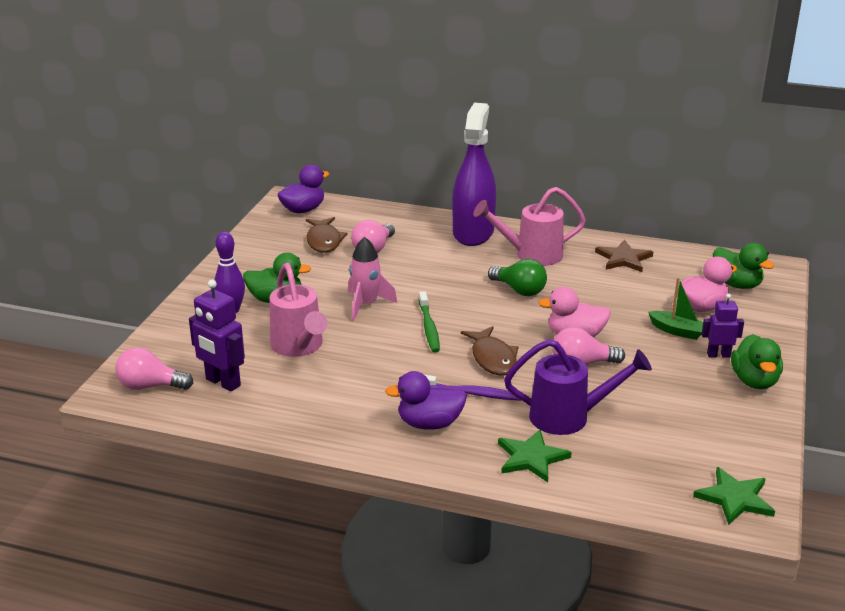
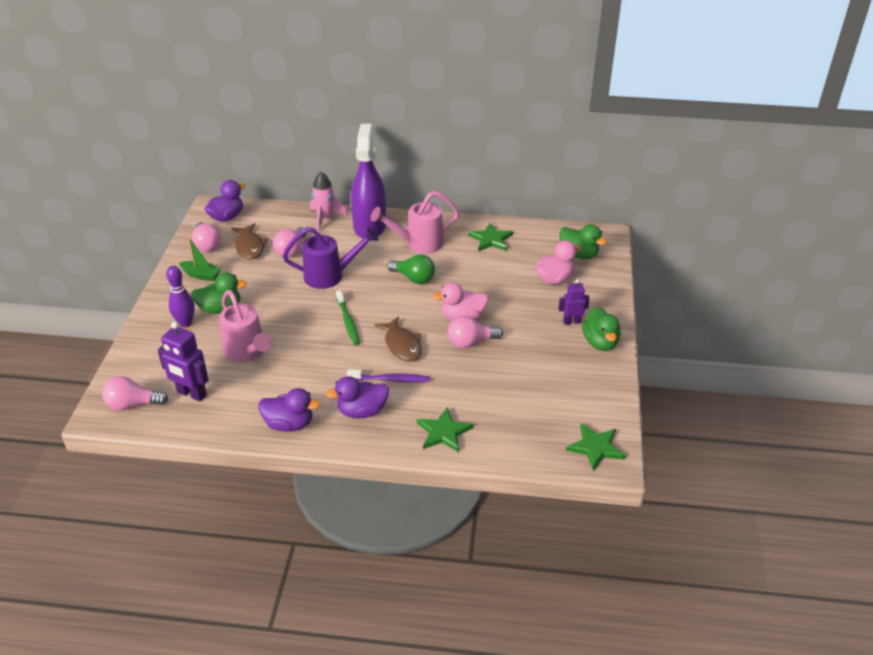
camera: 10 degrees left, 10 degrees up
pink rocket [348,237,398,320] -> pink rocket moved to [310,172,347,231]
purple watering can [504,339,652,435] -> purple watering can moved to [283,227,378,289]
brown star [595,240,653,272] -> green star [468,223,513,251]
green boat [648,277,703,340] -> green boat moved to [179,238,221,281]
none -> pink light bulb [192,222,221,252]
none -> purple duck [258,388,320,432]

